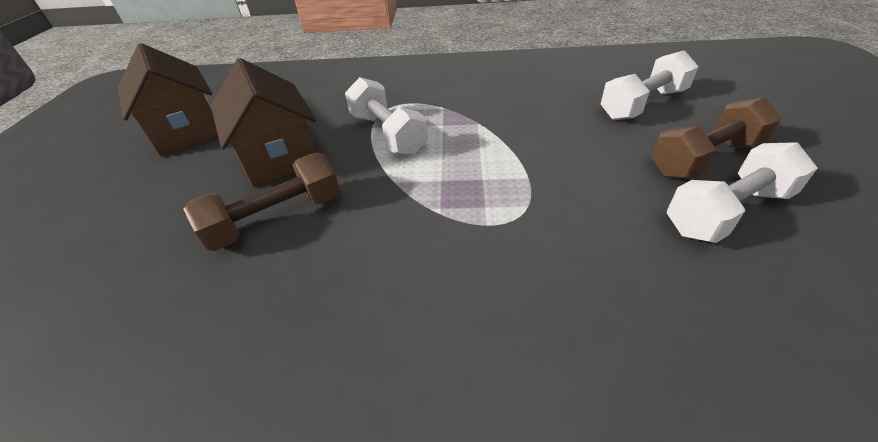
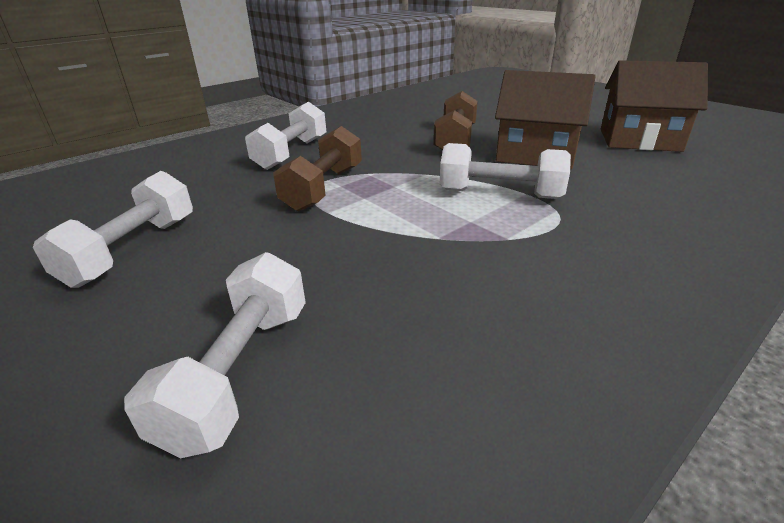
camera: 135 degrees right, 10 degrees down
brown dumbbell [652,97,781,179] -> brown dumbbell moved to [273,126,362,211]
none -> white dumbbell [245,102,326,170]

